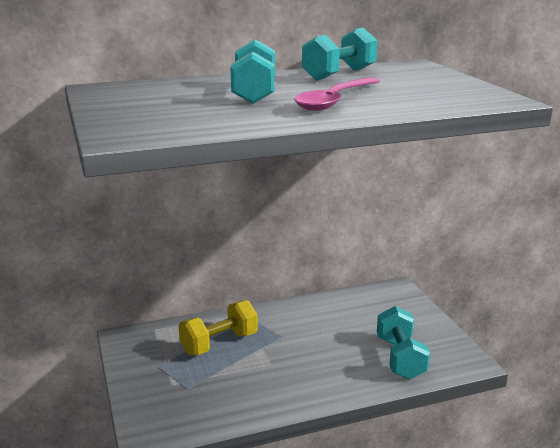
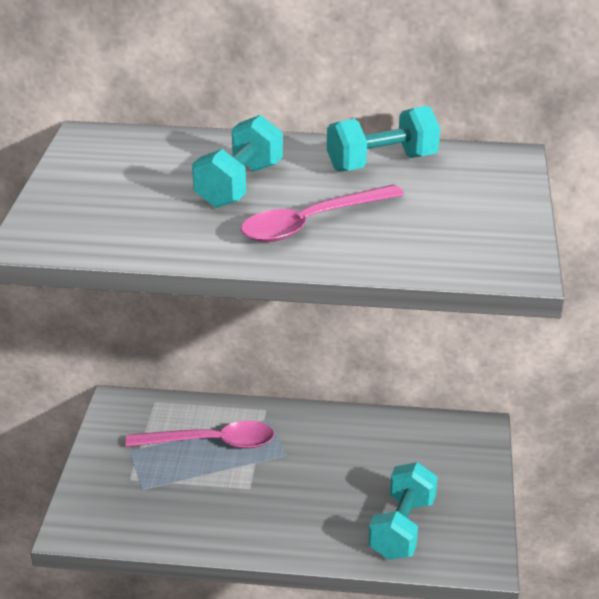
camera: 25 degrees right, 10 degrees up
yellow dumbbell [179,300,258,355] -> pink spoon [126,421,274,449]

